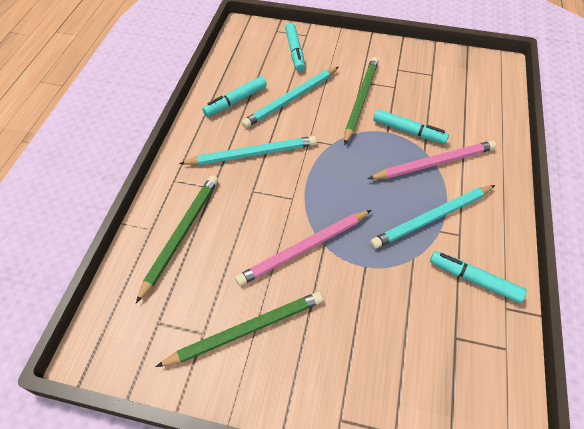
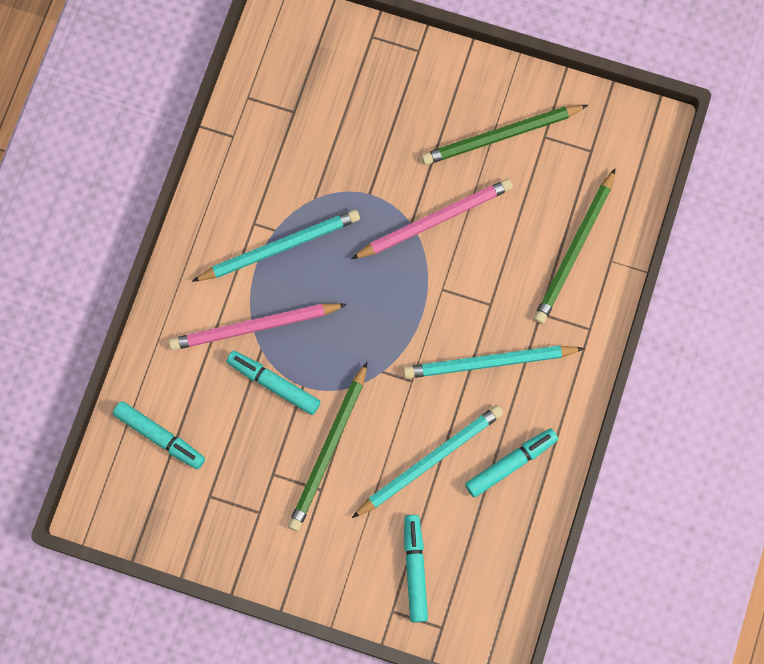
camera: 175 degrees left, 20 degrees up
turquoise marker [430,251,527,303] -> turquoise marker moved to [113,401,205,469]

